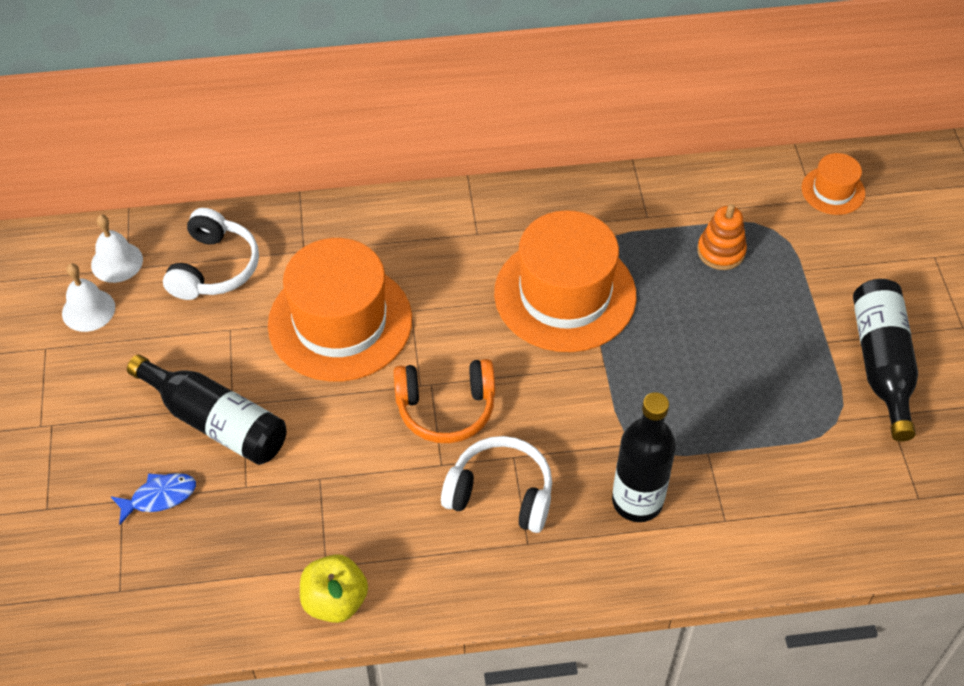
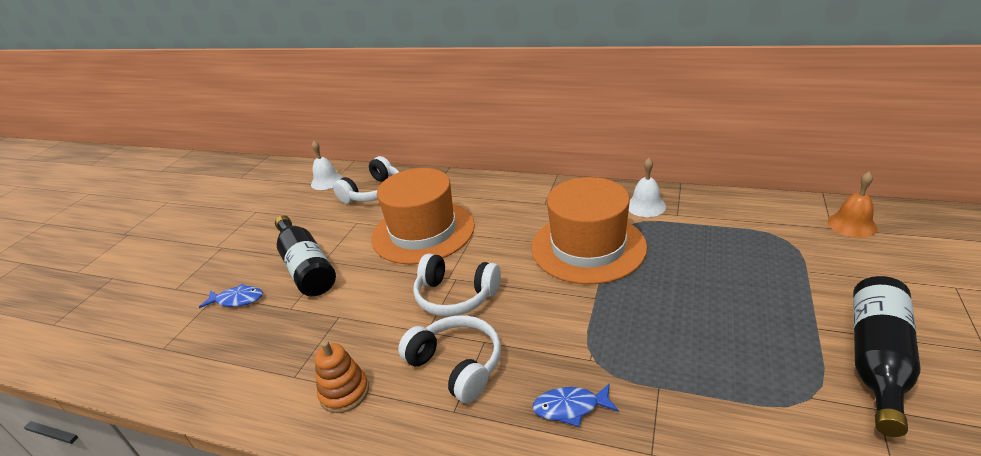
camera: 30 degrees right, 20 degrees down
white bell [62,263,115,332] -> white bell moved to [629,158,666,217]
yellow apple [300,554,368,623] -> none
orange headphones [394,359,495,443] -> white headphones [413,254,501,316]
black bottle [612,392,676,522] -> blue fish [532,383,619,427]
orange stacking toy [697,204,747,270] -> orange stacking toy moved to [315,341,369,413]
orange hat [802,153,865,215] -> orange bell [828,172,878,238]

